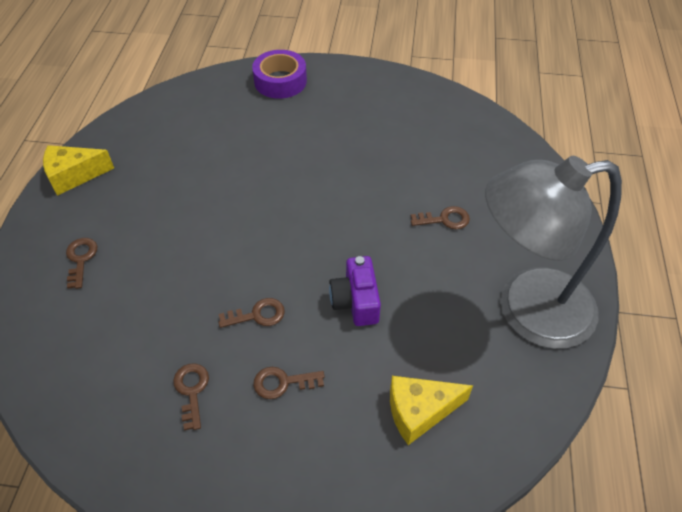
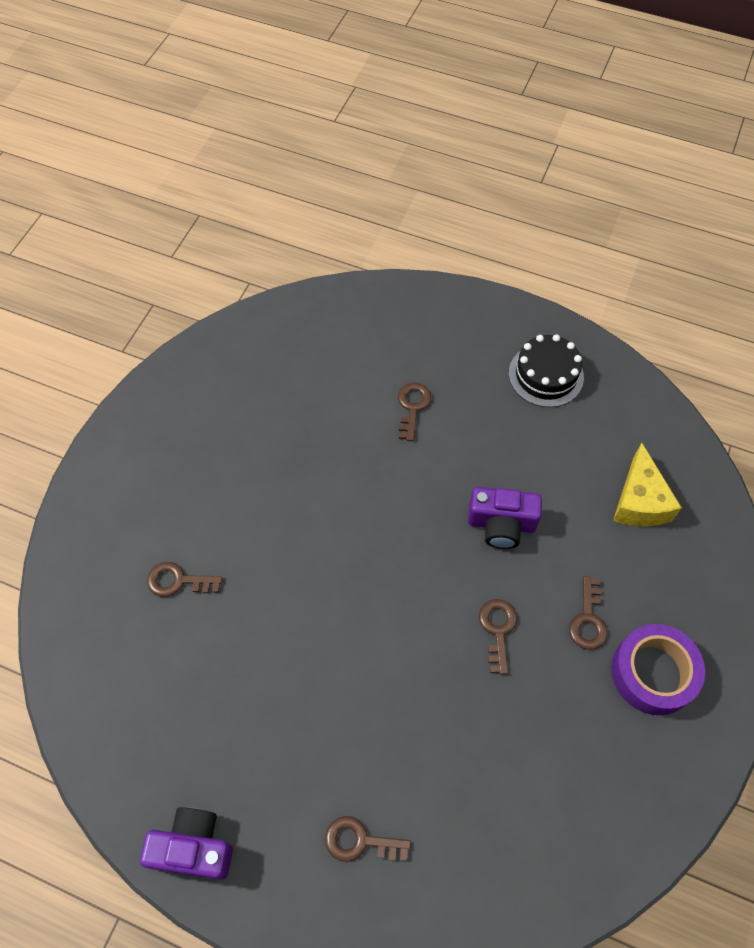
camera: 75 degrees left, 10 degrees up
yellow cheese [43,145,114,196] -> purple camera [140,807,233,880]
brown key [173,363,209,431] -> brown key moved to [147,562,222,597]
purple tape [252,50,307,99] -> purple tape moved to [611,624,705,715]
grey lamp [485,156,622,349] -> black cake [509,334,584,407]

